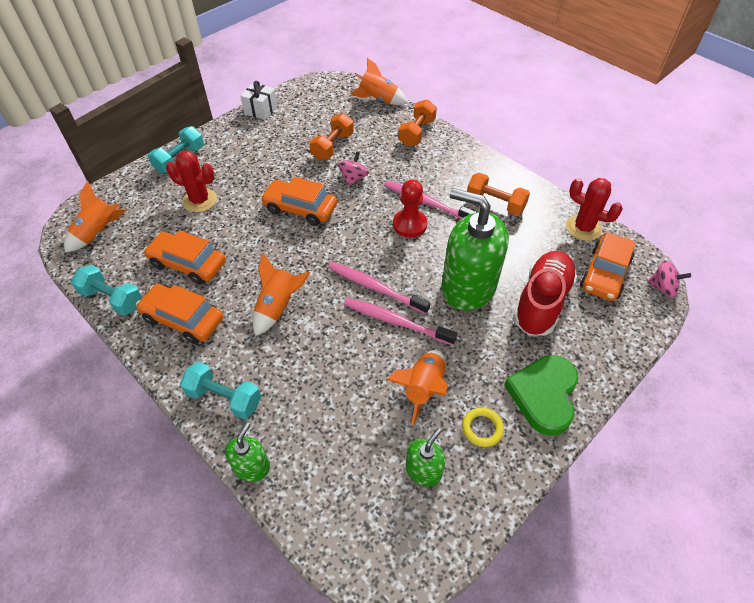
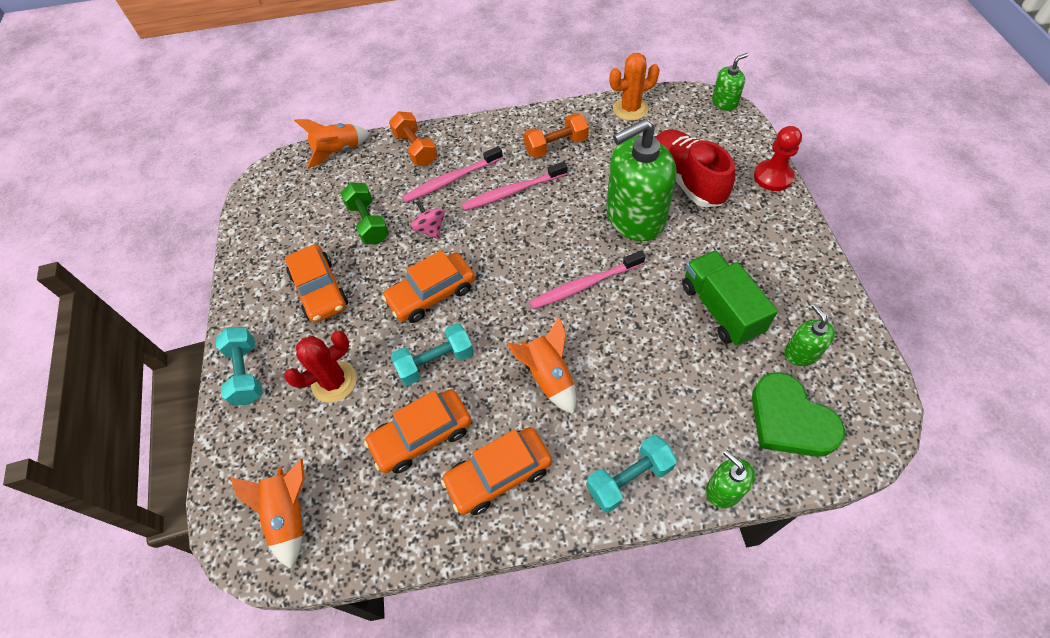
camera: 50 degrees left, 5 degrees up
turquoise dumbbell [71,265,142,316] -> turquoise dumbbell moved to [390,323,474,386]
white gift [240,81,277,120] -> none
orange dumbbell [309,113,354,161] -> green dumbbell [340,183,389,244]
pink toothbrush [344,298,457,345] -> pink toothbrush moved to [402,146,503,203]
orange rocket [387,350,448,426] -> green truck [682,250,778,346]
red pawn [393,179,427,238] -> red pawn moved to [754,126,802,191]
yellow ring [462,407,504,447] -> none
green heart [504,355,578,436] -> green heart moved to [752,372,845,457]
red cactus [566,178,623,241] -> orange cactus [609,53,660,121]
orange car [580,232,636,301] -> orange car moved to [285,244,348,323]
pink spinning top [647,260,691,297] -> green soap dispenser [712,53,748,111]

